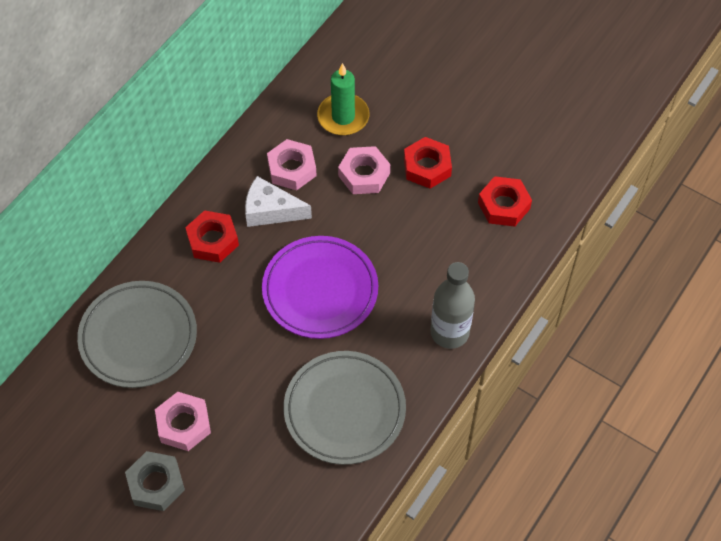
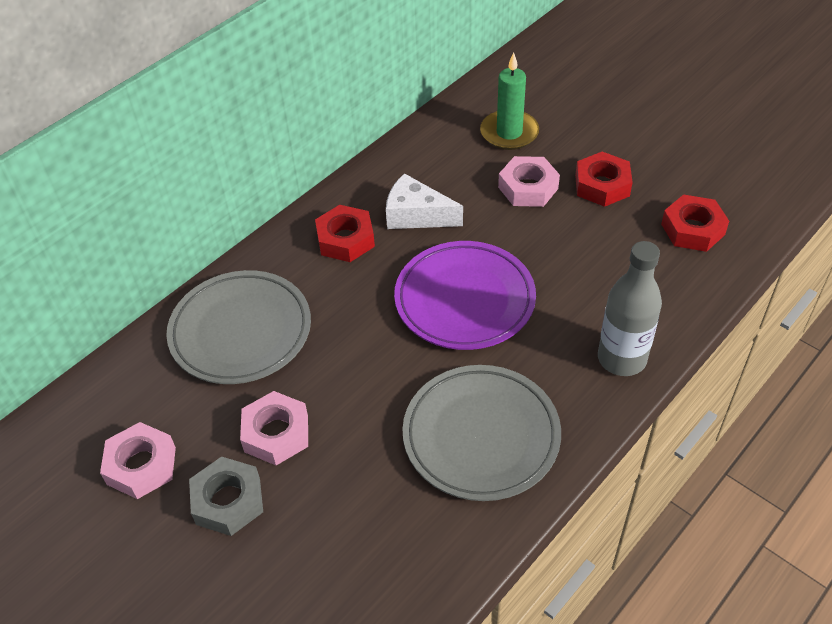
camera: 10 degrees right, 10 degrees down
pink nut [267,139,317,190] -> pink nut moved to [100,422,176,499]

